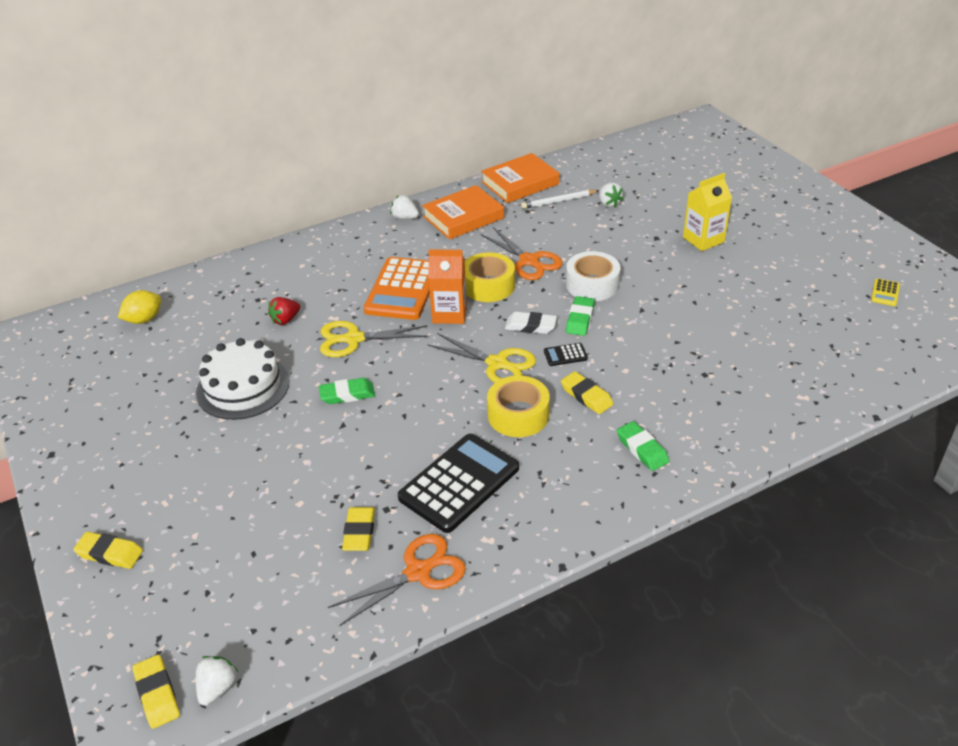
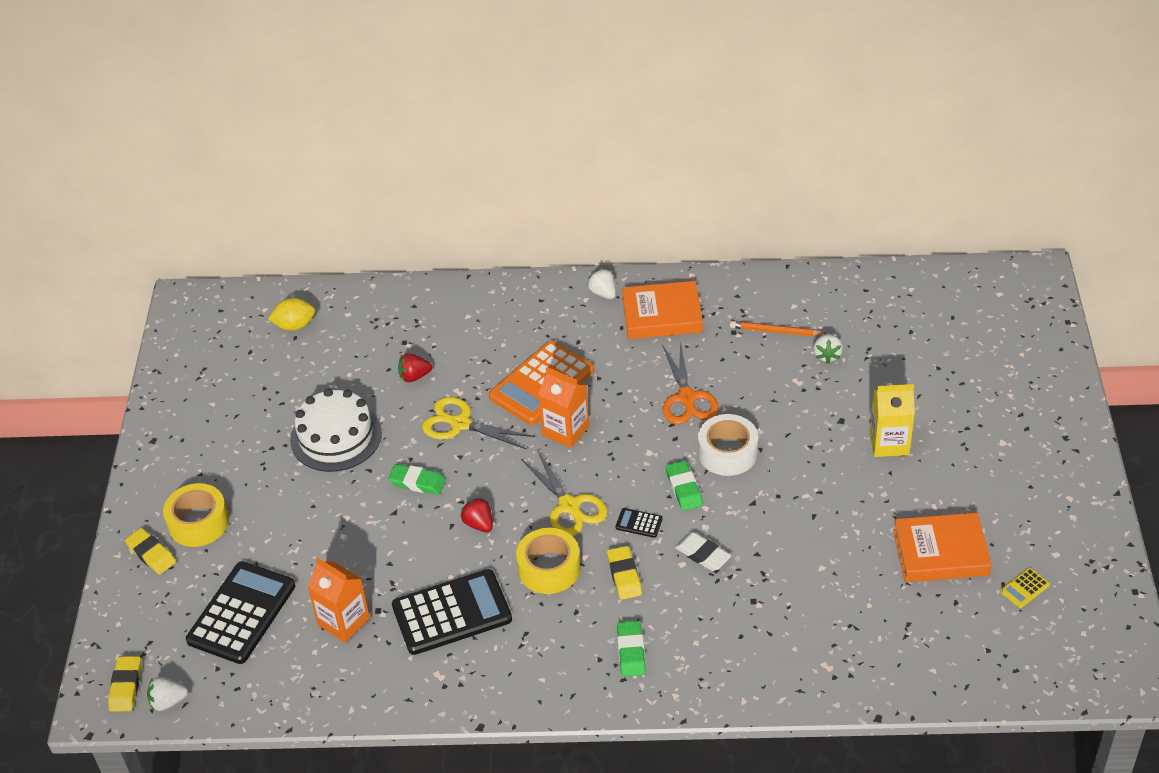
camera: 30 degrees right, 5 degrees up
white strawberry [196,656,238,706] -> white strawberry turned 150 degrees counterclockwise [147,677,188,711]
orange scissors [328,534,466,626] -> none
yellow eraser [342,507,375,551] -> orange carton [308,557,370,643]
yellow tape [465,252,515,302] -> yellow tape moved to [163,483,229,547]
orange book [481,153,559,203] -> orange book moved to [893,513,992,582]
white eraser [505,312,557,334] -> white eraser moved to [675,532,731,571]
white pencil [521,190,599,209] -> orange pencil [730,321,826,337]
green eraser [566,296,595,336] -> green eraser turned 60 degrees counterclockwise [666,460,703,511]
none -> black calculator [186,561,295,664]
none -> red strawberry [460,497,493,532]

